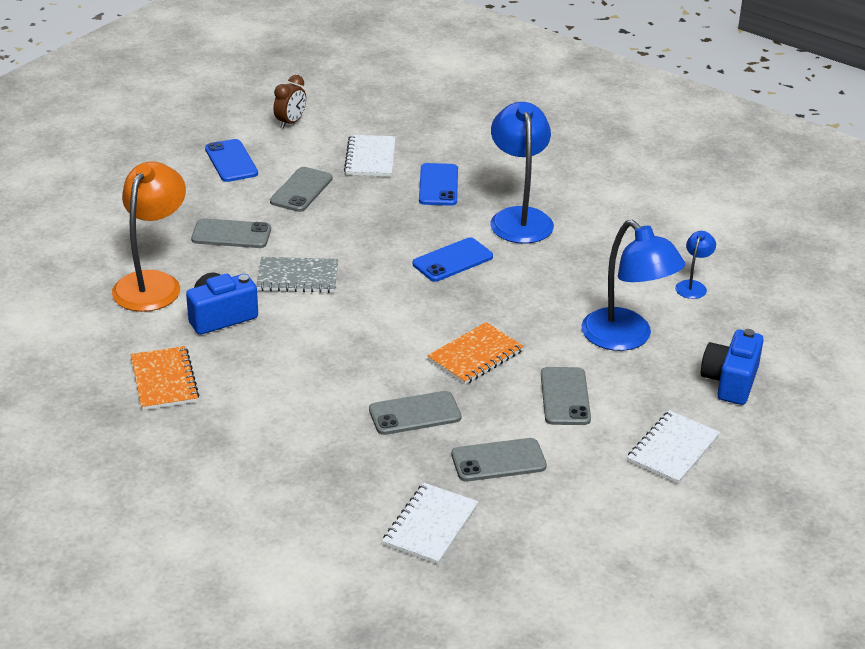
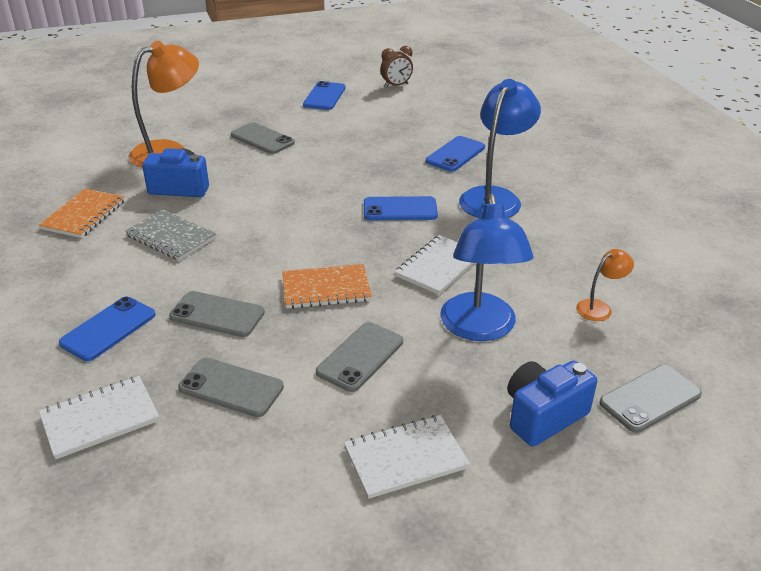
camera: 35 degrees right, 0 degrees up
grey notebook [256,257,338,293] -> grey notebook moved to [125,209,216,261]
grey phone [270,167,333,212] -> grey phone moved to [599,365,702,433]
white notebook [344,135,395,177] -> white notebook moved to [394,235,474,295]
blue lamp [675,231,716,299] -> orange lamp [576,249,634,321]
none -> blue phone [59,297,155,361]

